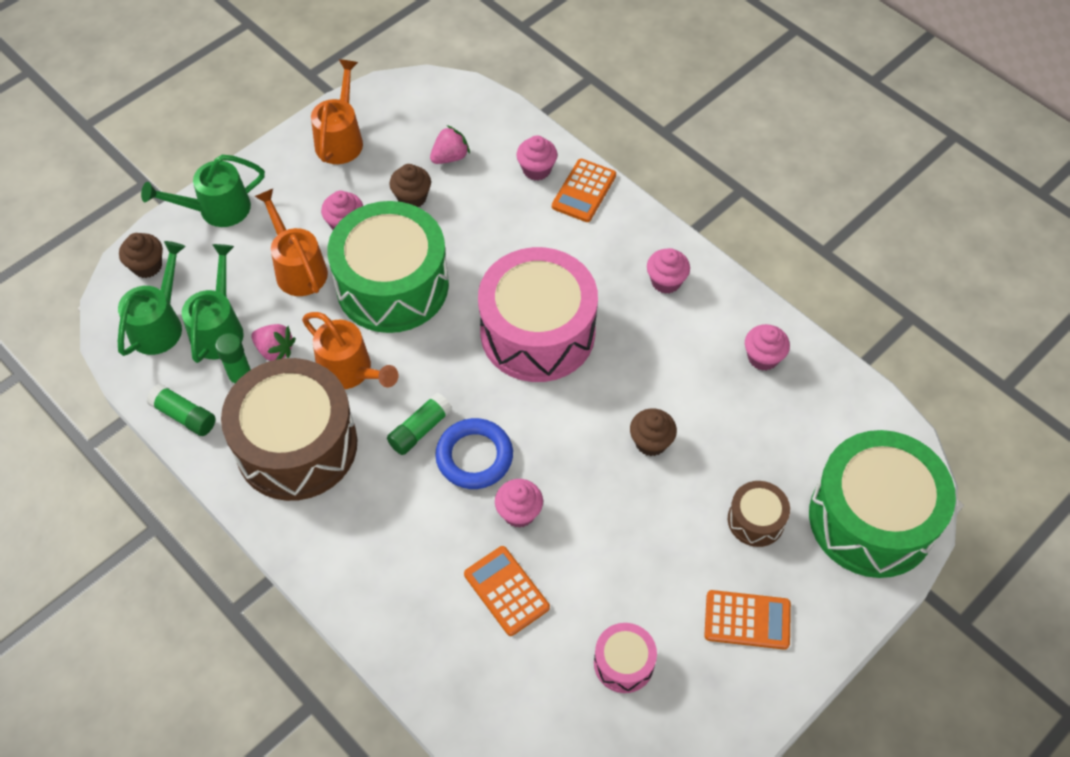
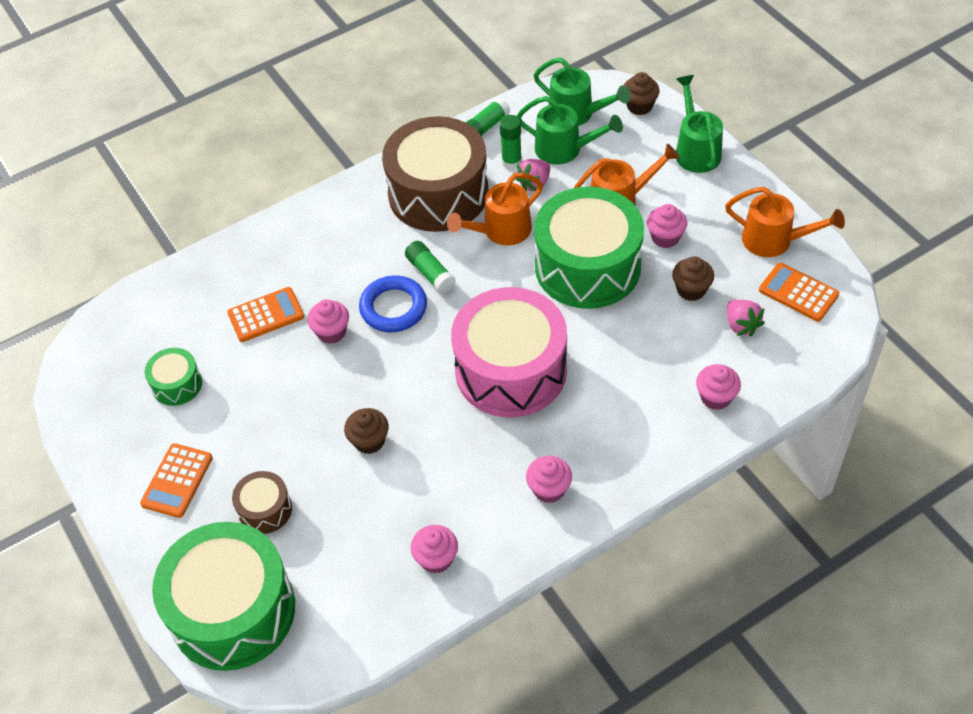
camera: 105 degrees right, 5 degrees down
orange calculator [552,159,616,222] -> orange calculator moved to [759,263,839,322]
pink drum [594,623,657,693] -> green drum [144,348,202,406]

